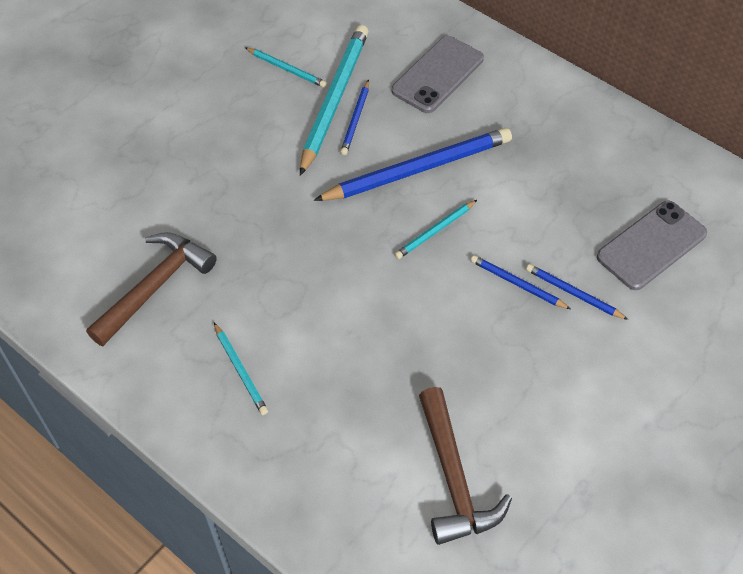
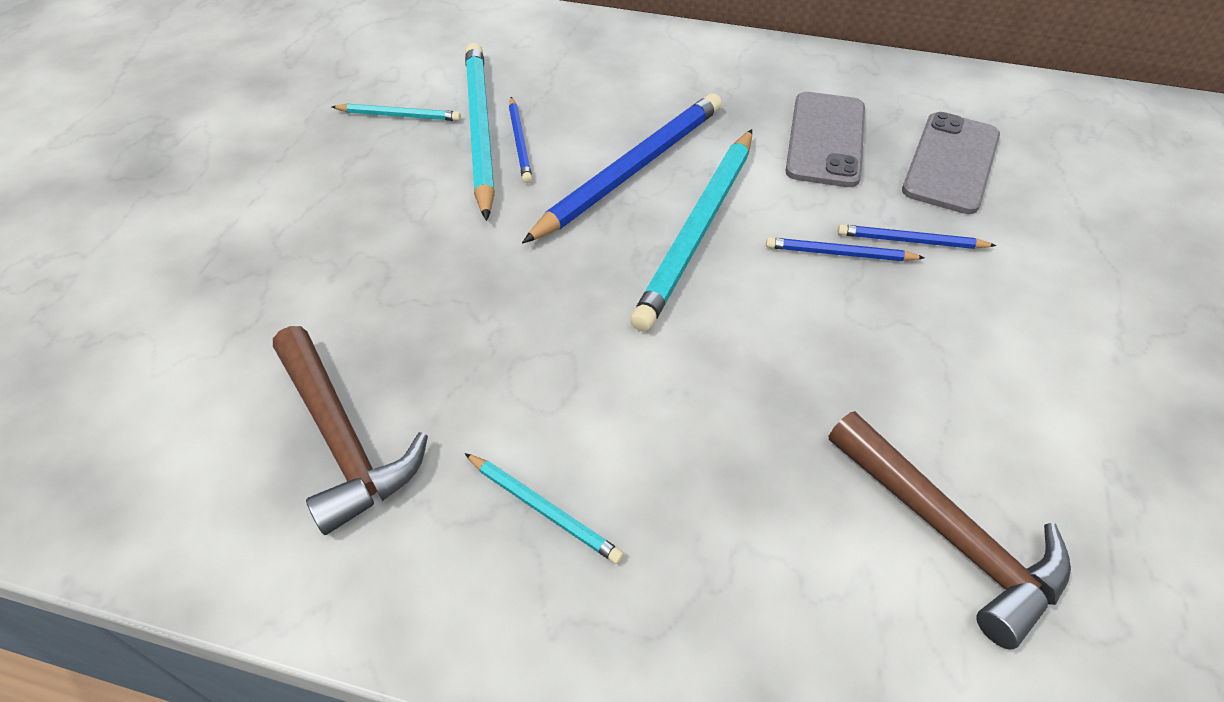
camera: 25 degrees left, 5 degrees down
brown hammer [86,232,217,346] -> brown hammer turned 135 degrees clockwise [273,326,428,535]
grey phone [392,36,484,113] -> grey phone moved to [785,92,865,187]
turquoise pencil [394,200,477,259] -> turquoise pencil [630,129,752,332], size x2.05

